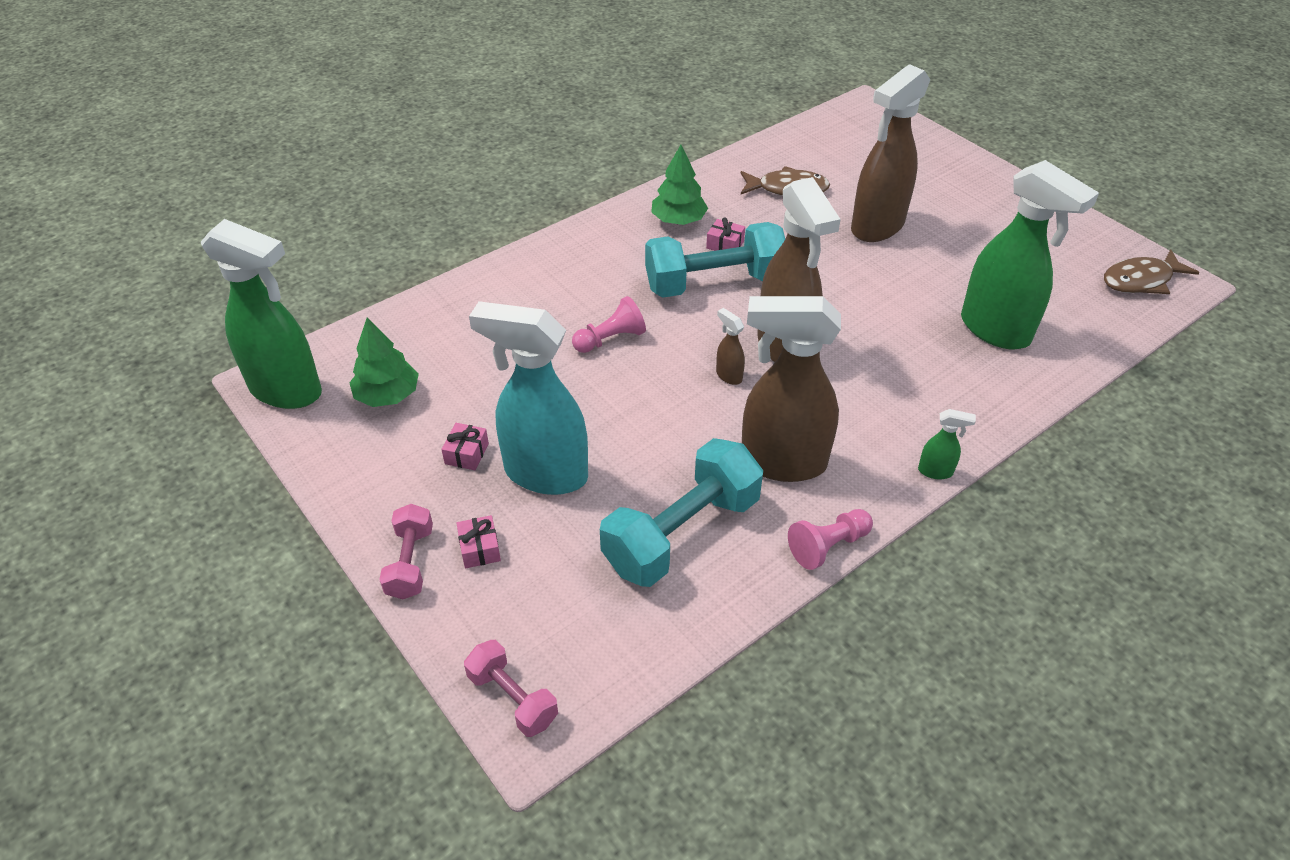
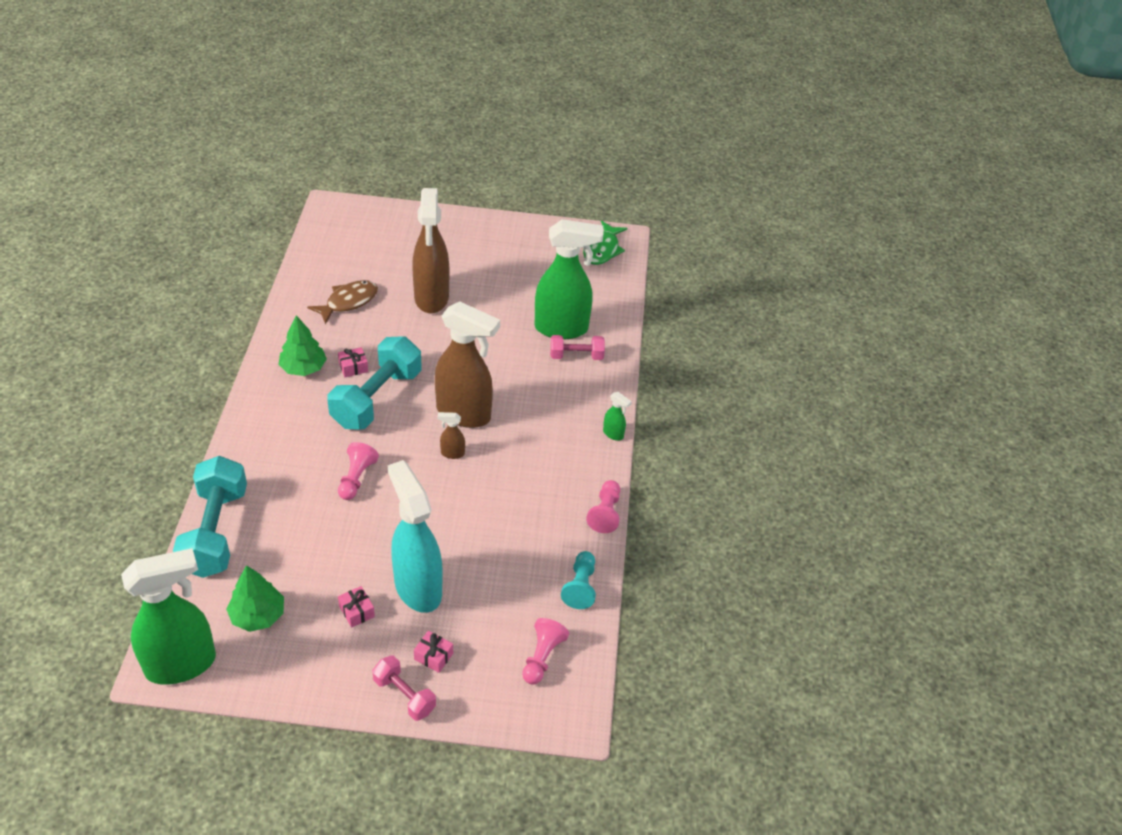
camera: 50 degrees left, 0 degrees up
pink dumbbell [464,640,558,737] -> pink dumbbell moved to [550,335,605,360]
turquoise spray bottle [469,301,588,495] -> turquoise spray bottle turned 90 degrees clockwise [388,460,443,613]
turquoise dumbbell [600,438,763,587] -> turquoise dumbbell moved to [173,456,247,578]
brown spray bottle [742,296,841,482] -> none
green spray bottle [918,409,976,479] -> green spray bottle turned 75 degrees clockwise [603,392,632,441]
brown fish [1104,249,1200,294] -> green fish [583,221,627,265]
none -> pink pawn [522,618,569,684]
none -> turquoise pawn [561,551,596,609]

